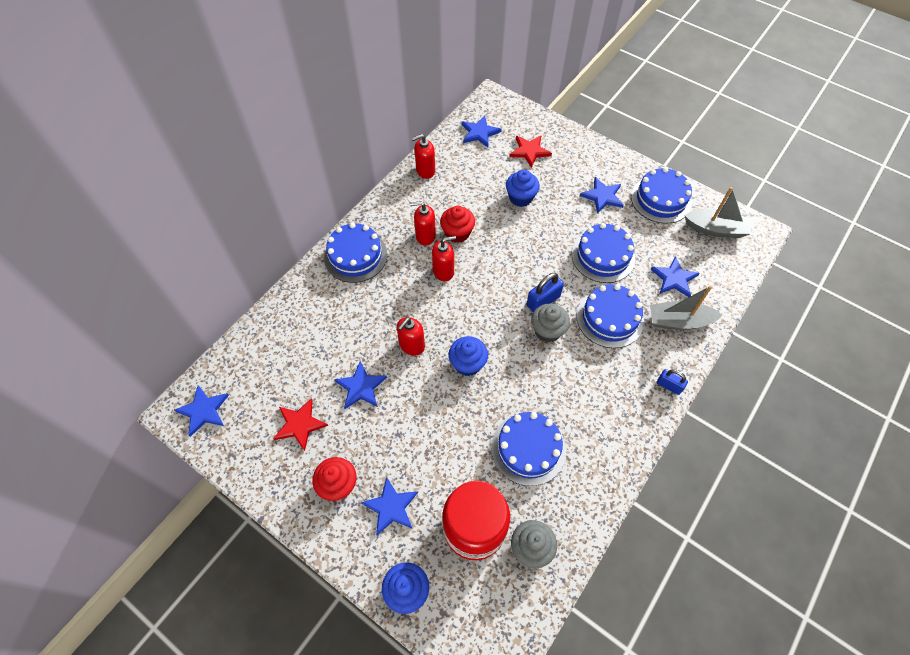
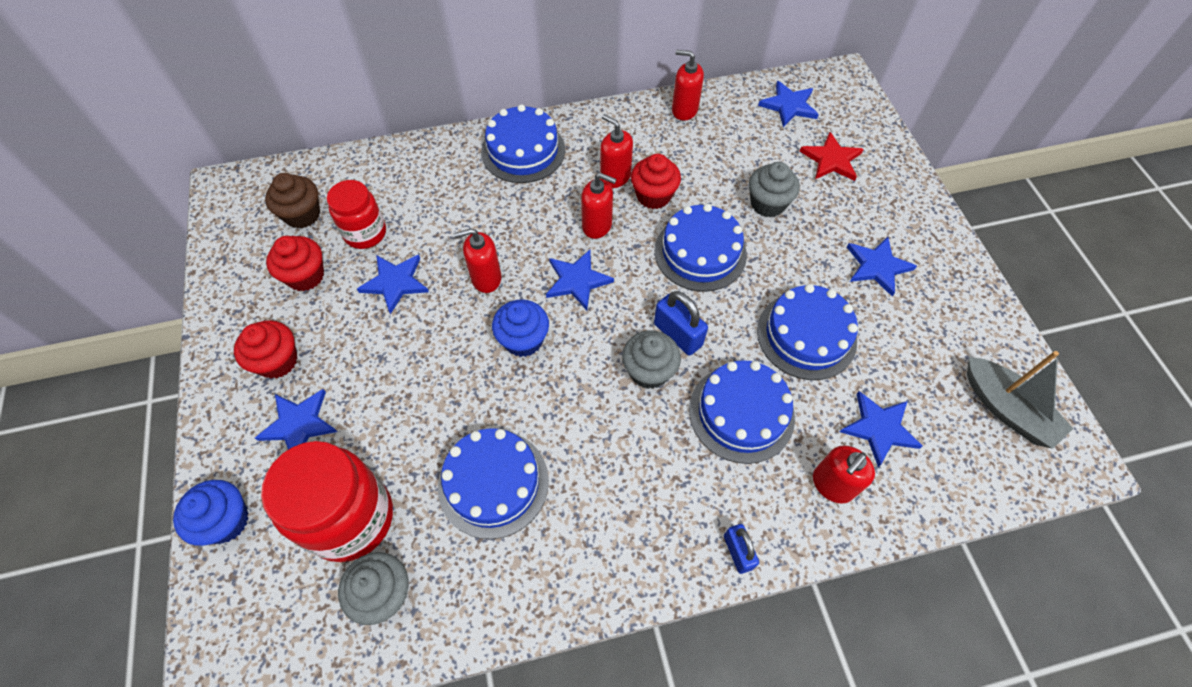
camera: 40 degrees right, 0 degrees up
blue star [174,385,229,437] -> blue star moved to [546,250,614,310]
red star [273,398,328,451] -> red cupcake [266,236,324,291]
blue cupcake [506,170,540,207] -> grey cupcake [749,162,800,217]
blue padlock [527,273,564,312] -> blue padlock turned 45 degrees clockwise [654,291,708,356]
blue cake [631,167,692,224] -> blue cake moved to [654,204,747,292]
grey boat [650,286,722,330] -> red soap dispenser [813,445,875,504]
none -> brown cupcake [265,173,320,229]
none -> red jar [327,180,386,249]

